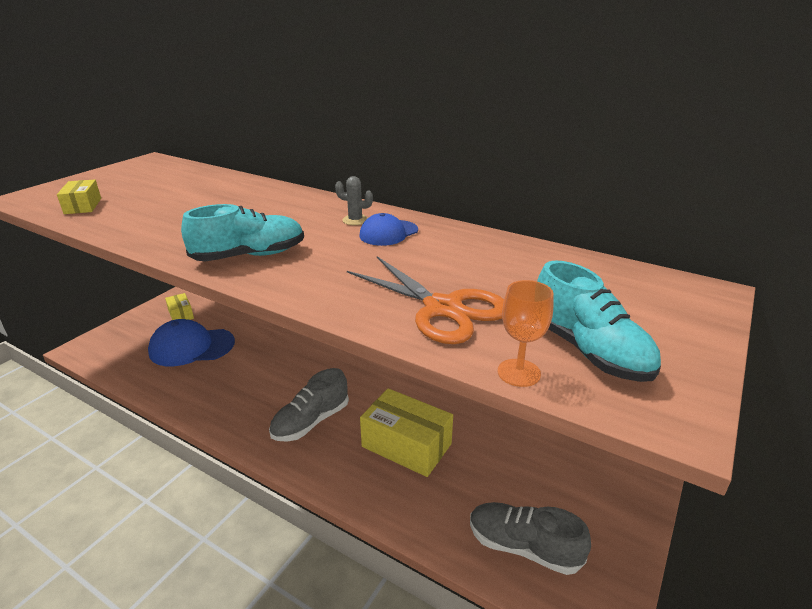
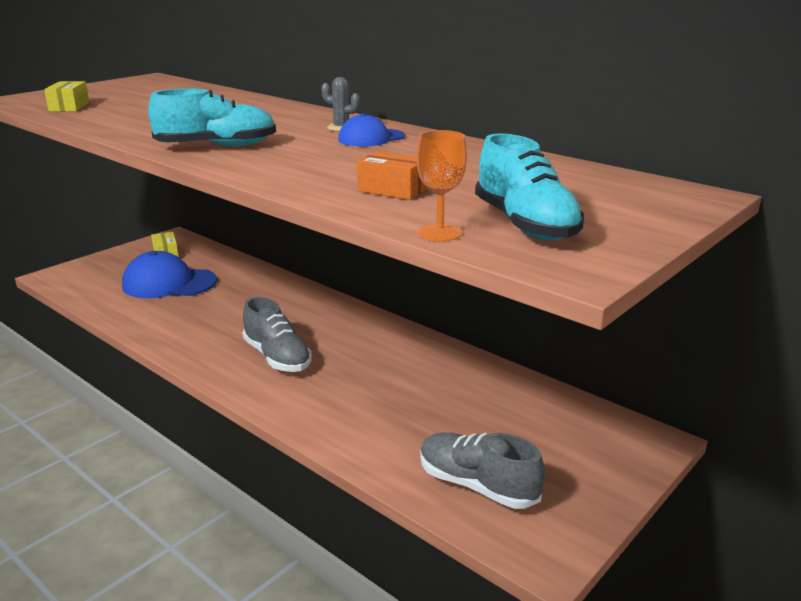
camera: 10 degrees right, 5 degrees down
grey shoe [269,368,349,442] -> grey shoe turned 90 degrees counterclockwise [243,297,312,372]
orange scissors [347,256,504,344] -> orange box [357,151,428,200]
yellow box [360,388,453,477] -> none

